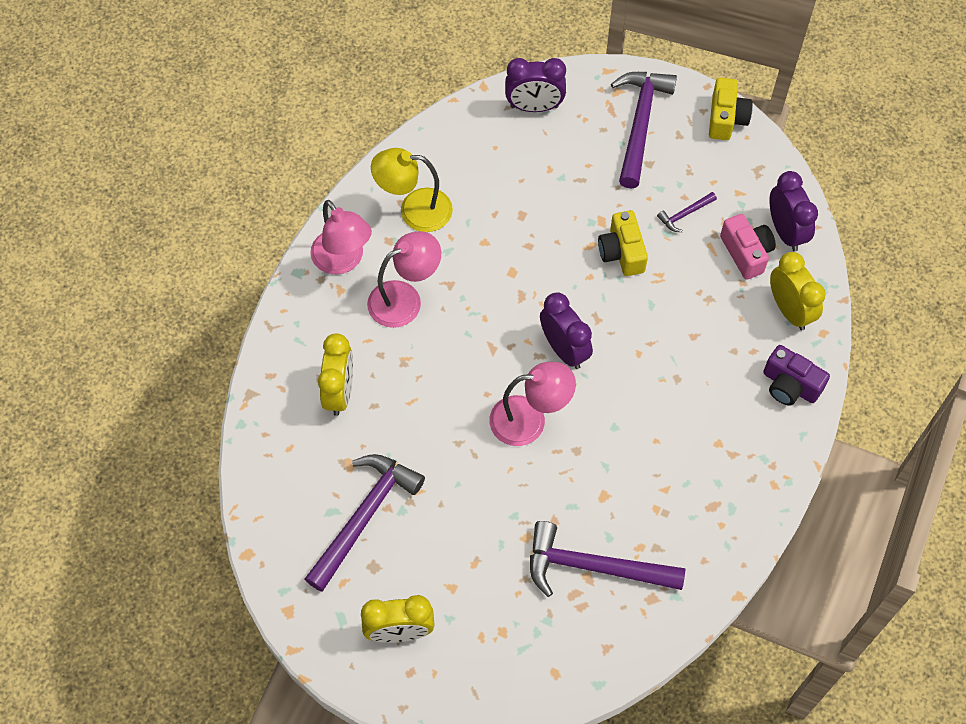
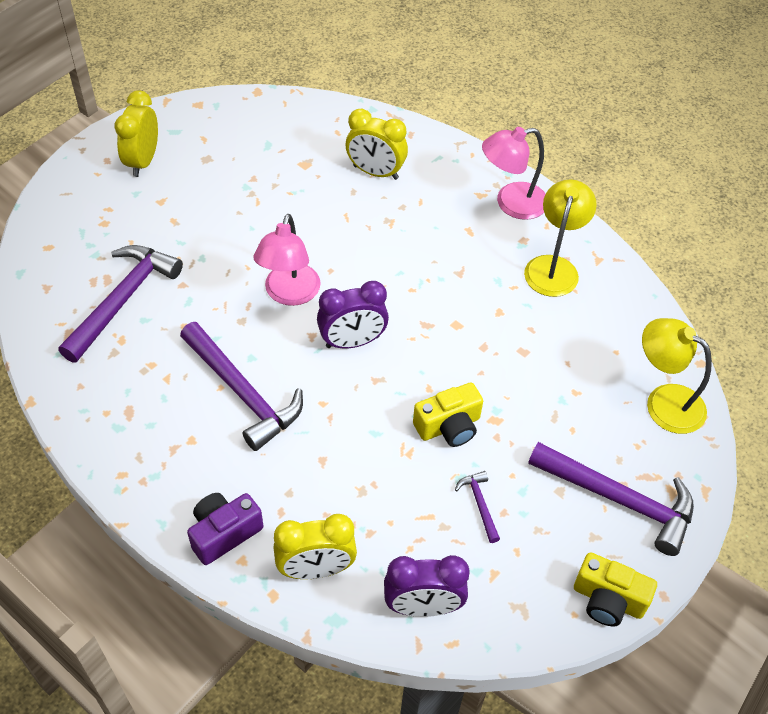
camera: 105 degrees right, 10 degrees down
purple hammer [305,454,425,592] -> purple hammer moved to [180,322,303,451]
pink lamp [367,231,441,328] -> none
purple clock [505,58,566,112] -> yellow lamp [642,318,712,434]
yellow camera [598,210,648,276] -> yellow camera turned 150 degrees clockwise [413,383,483,447]
pink camera [720,214,776,280] -> none

